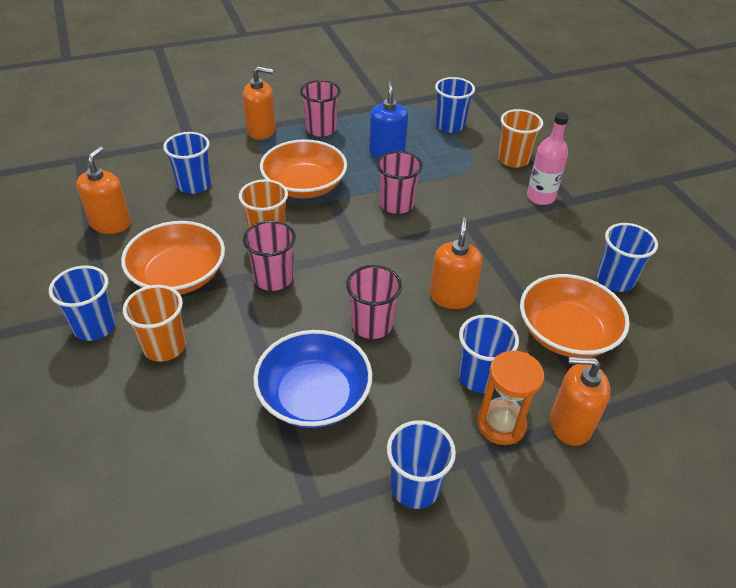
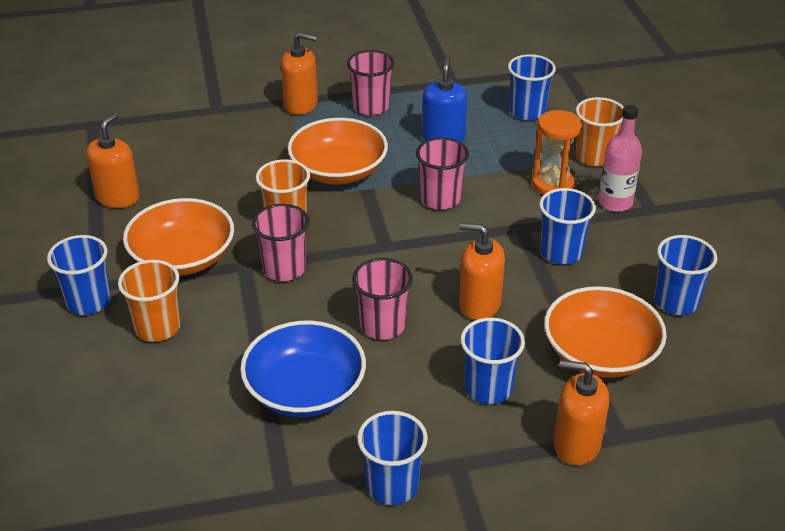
camera: 10 degrees right, 5 degrees down
blue cup [163,132,211,194] -> blue cup moved to [539,188,596,264]
orange soap dispenser [430,217,483,309] -> orange soap dispenser turned 90 degrees counterclockwise [459,223,505,320]
orange hourglass [477,351,544,445] -> orange hourglass moved to [532,110,582,194]

